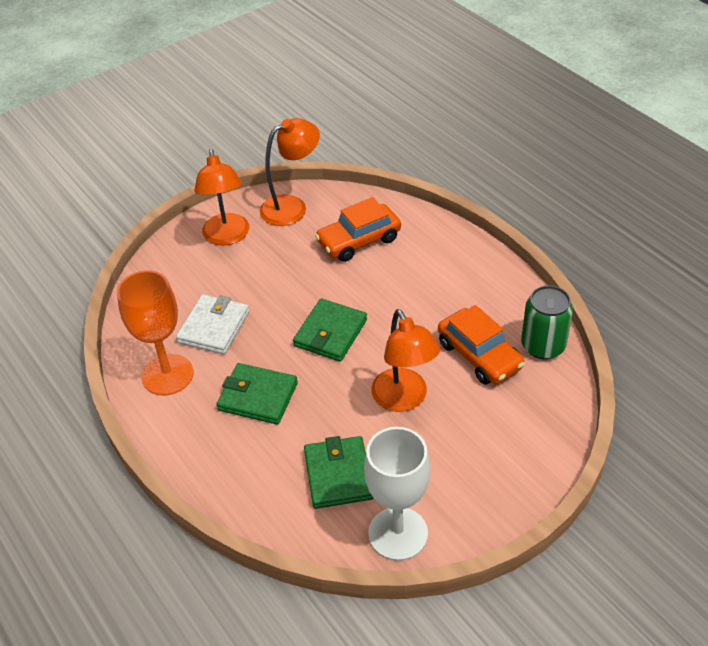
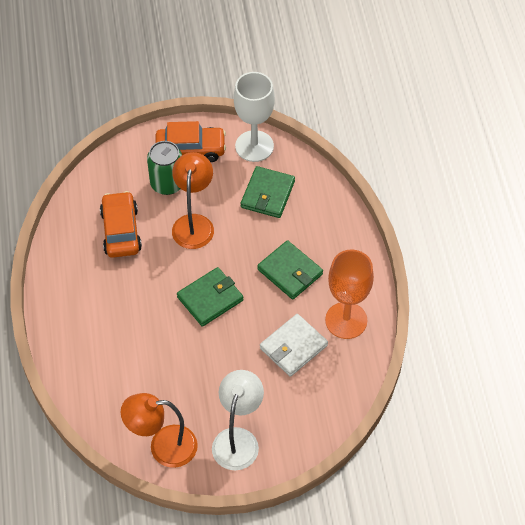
camera: 155 degrees left, 10 degrees up
orange lamp [194,149,249,245] -> white lamp [212,370,264,470]
orange car [315,197,401,262] -> orange car moved to [155,121,226,162]
green can [521,285,573,359] -> green can moved to [147,141,182,195]

